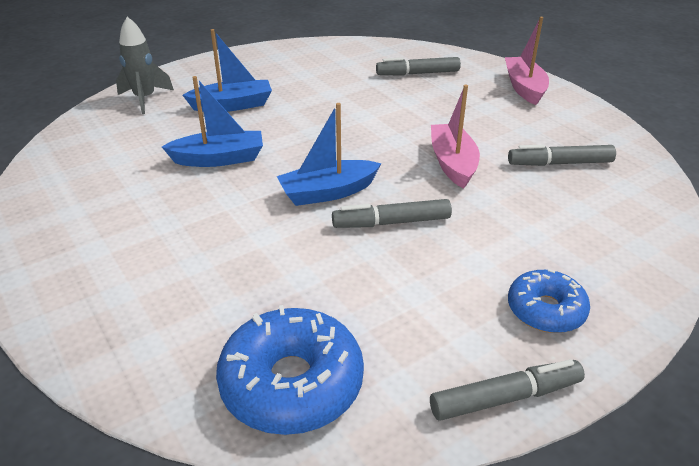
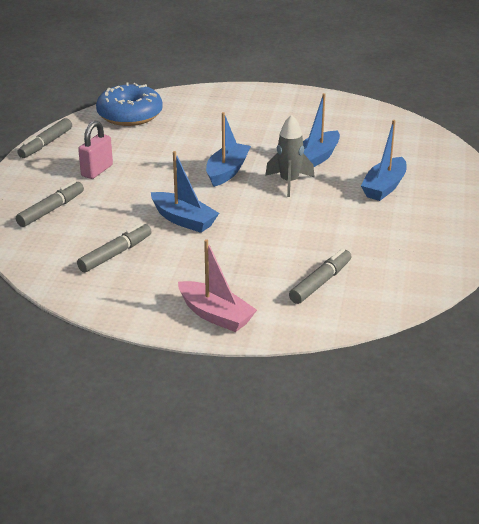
camera: 135 degrees right, 5 degrees down
grey rocket [116,17,174,114] -> grey rocket moved to [265,114,315,197]
grey marker [332,199,452,228] -> grey marker moved to [16,180,84,227]
pink boat [431,85,480,189] -> blue boat [151,151,219,233]
blue donut [508,269,590,333] -> none
none -> pink padlock [78,121,113,179]

